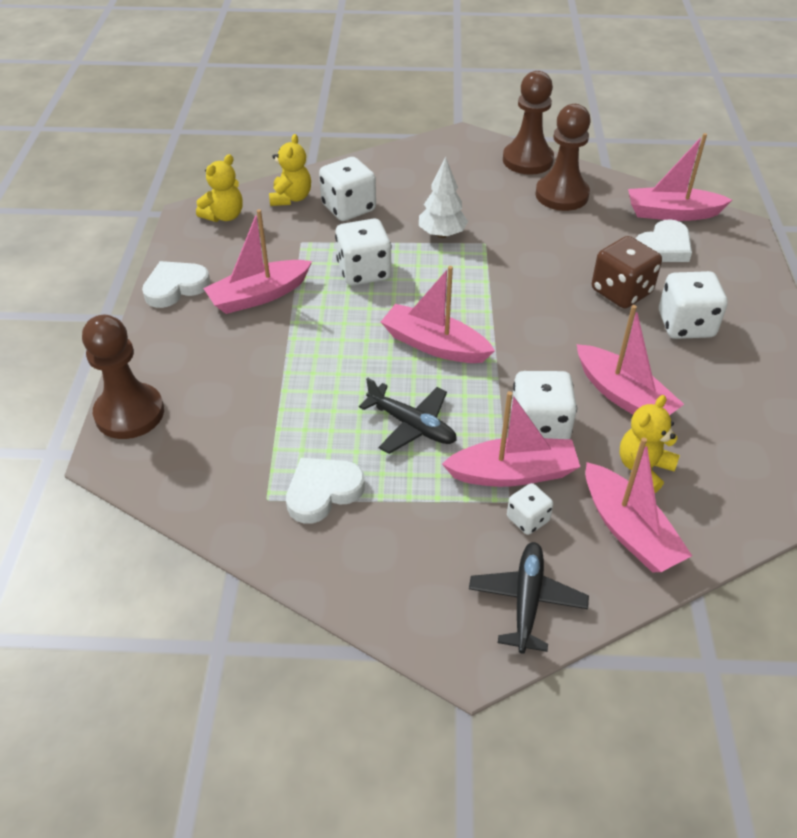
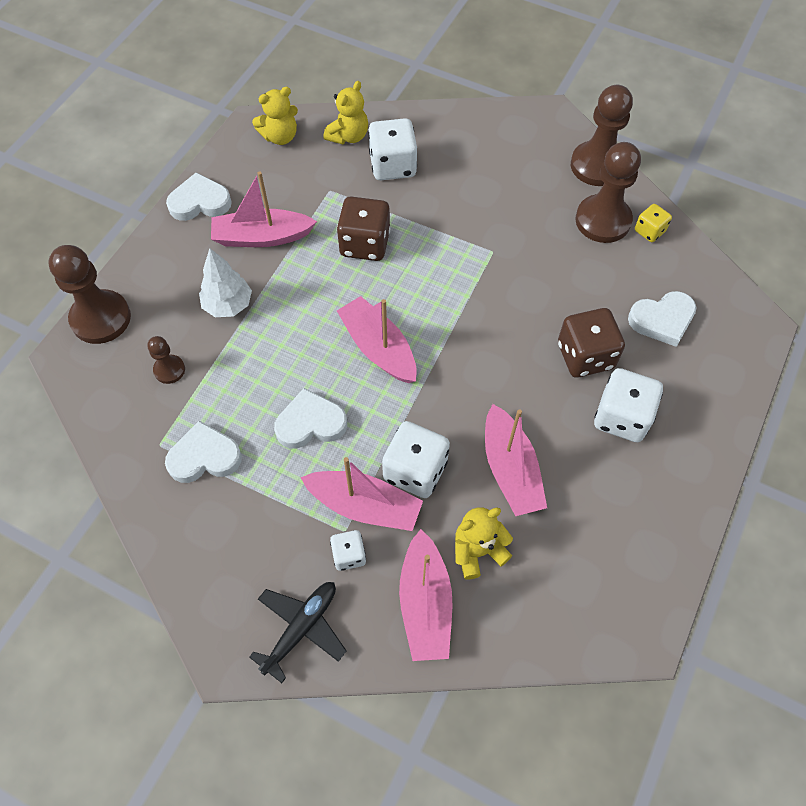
camera: 25 degrees right, 15 degrees up
white dice [335,218,392,286] -> brown dice [337,196,390,261]
black plane [359,378,457,454] -> white heart [274,388,347,449]
white tree [419,157,468,238] -> white tree moved to [199,248,252,317]
pink boat [628,133,732,221] -> none
none -> brown pawn [147,336,185,384]
none -> yellow dice [635,204,672,242]

